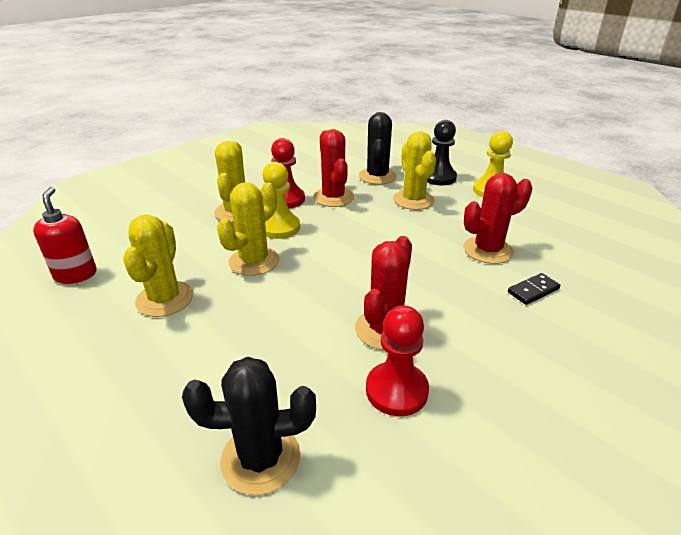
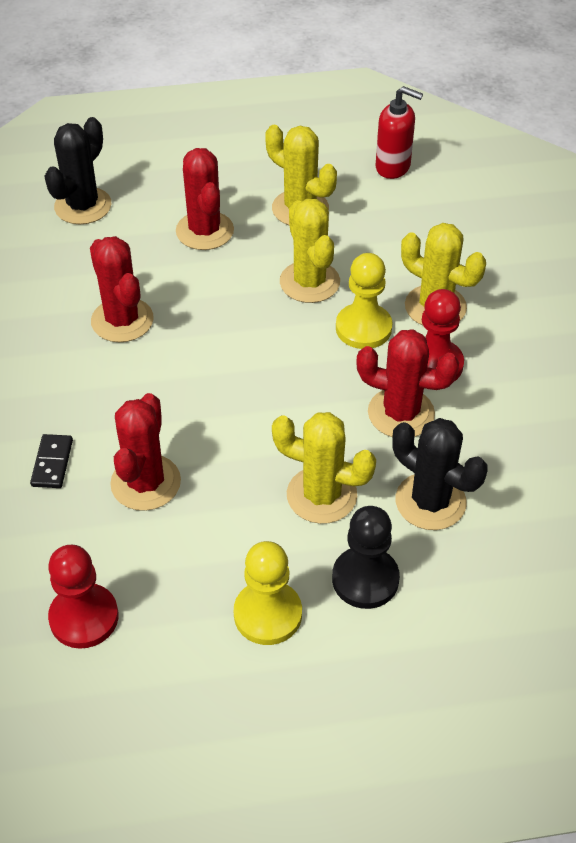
camera: 125 degrees right, 15 degrees up
red pawn [366,305,429,416] -> red pawn moved to [48,545,118,649]
none -> red cactus [176,148,234,250]

